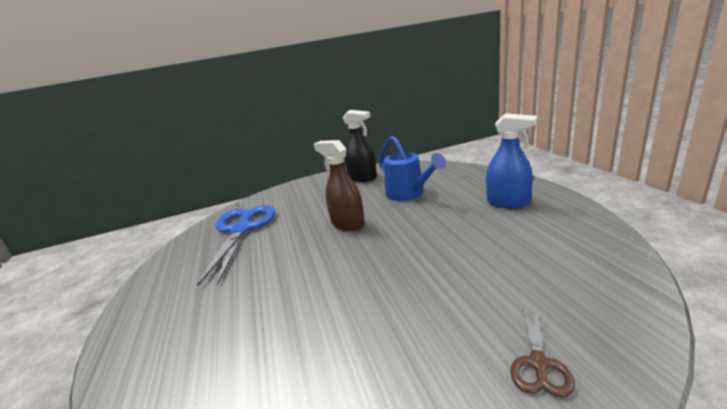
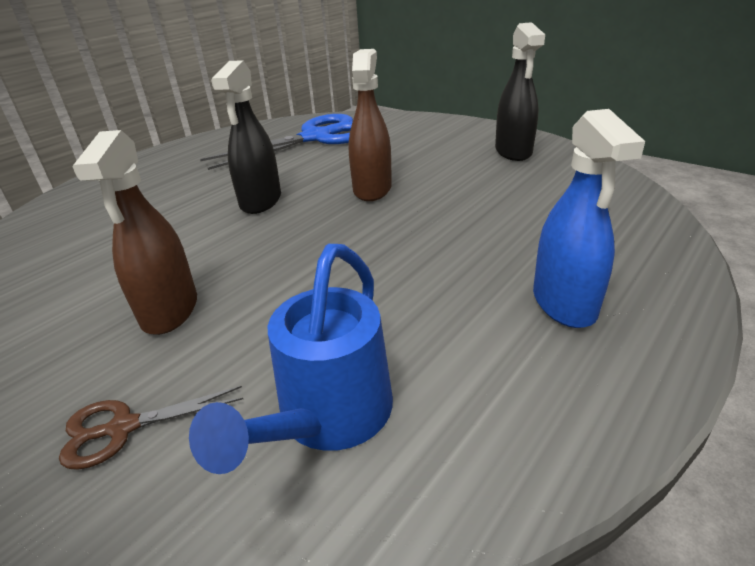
camera: 55 degrees right, 10 degrees up
blue watering can [379,136,446,201] -> blue watering can moved to [189,244,393,474]
none -> brown spray bottle [73,130,197,335]
none -> black spray bottle [211,60,281,214]

